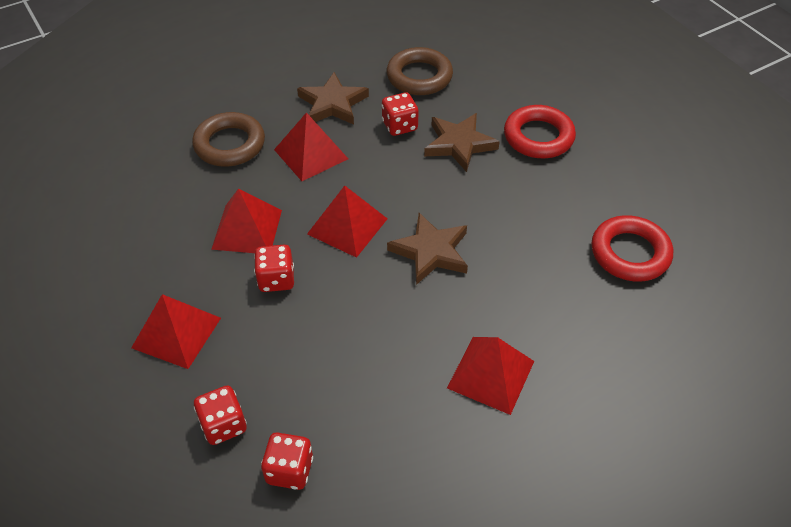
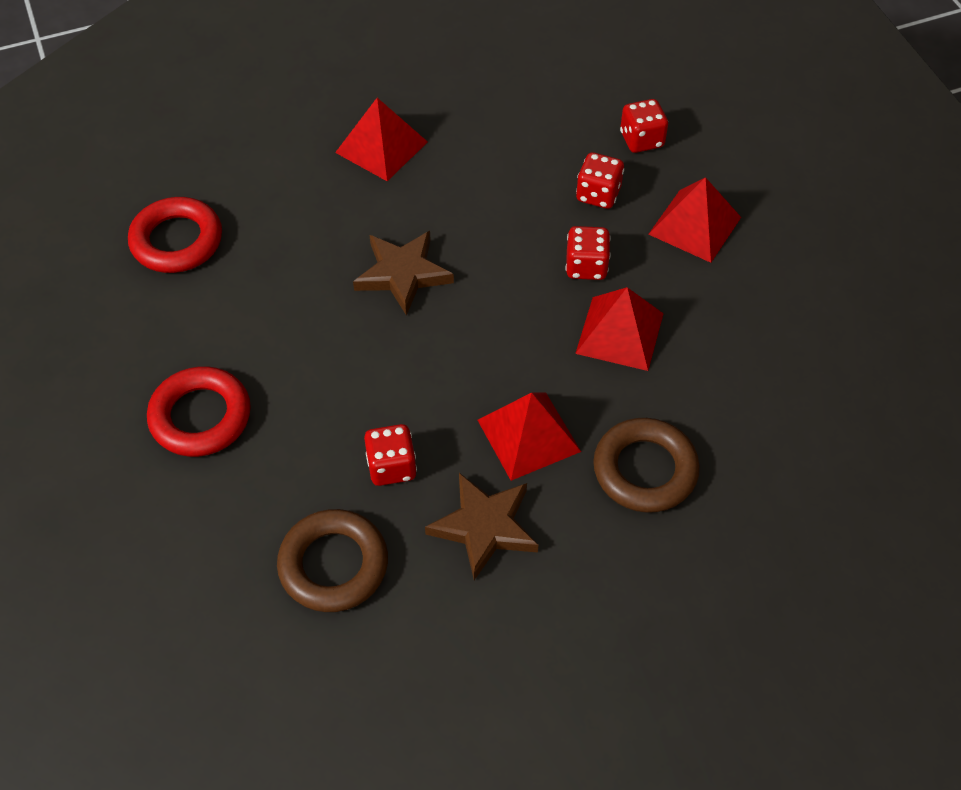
camera: 170 degrees left, 5 degrees up
red dice [261,432,313,490] -> red dice moved to [576,152,624,209]
red pyramid [307,186,387,258] -> none
brown star [424,113,500,172] -> none

